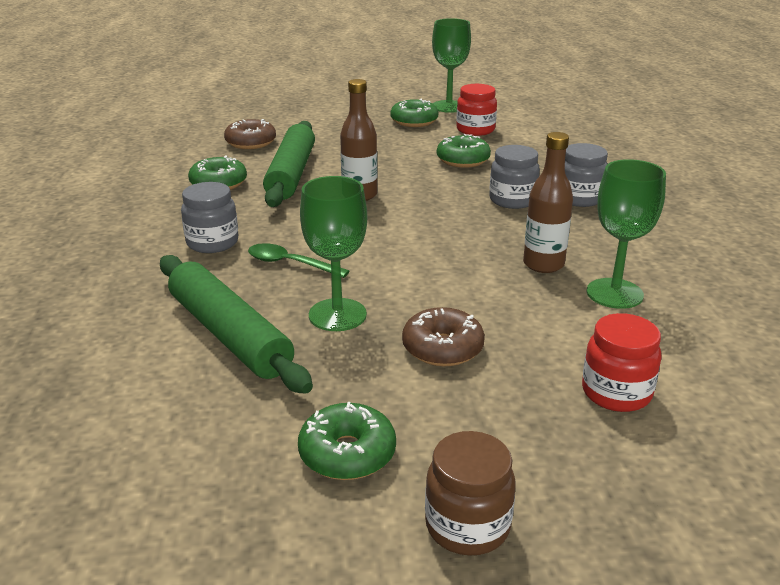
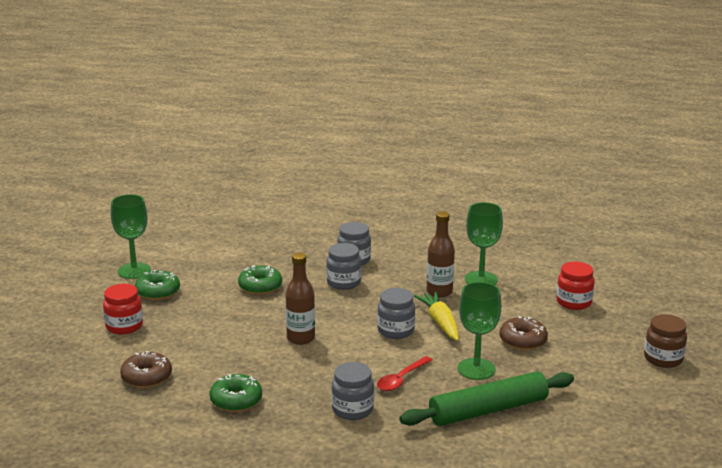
camera: 75 degrees left, 5 degrees down
green spoon [248,243,349,278] -> red spoon [377,356,432,391]
green rolling pin [263,121,315,207] -> none
green donut [298,402,396,480] -> none
red jar [456,84,497,136] -> red jar moved to [103,284,143,335]
none -> grey jar [377,288,415,339]
none -> yellow carrot [414,292,459,341]

